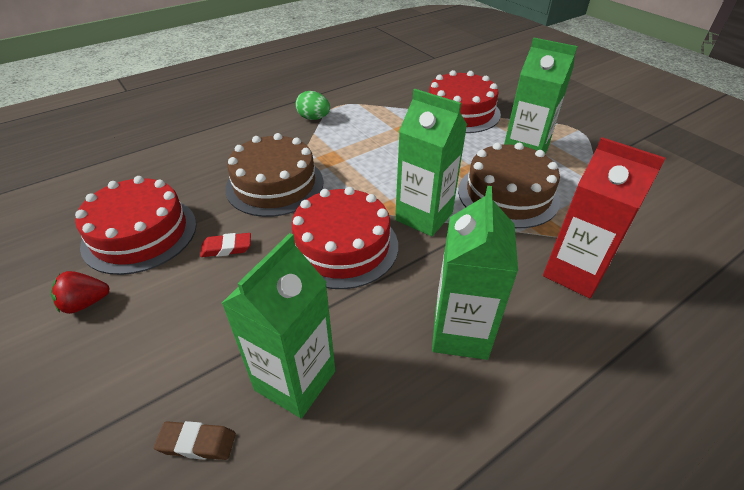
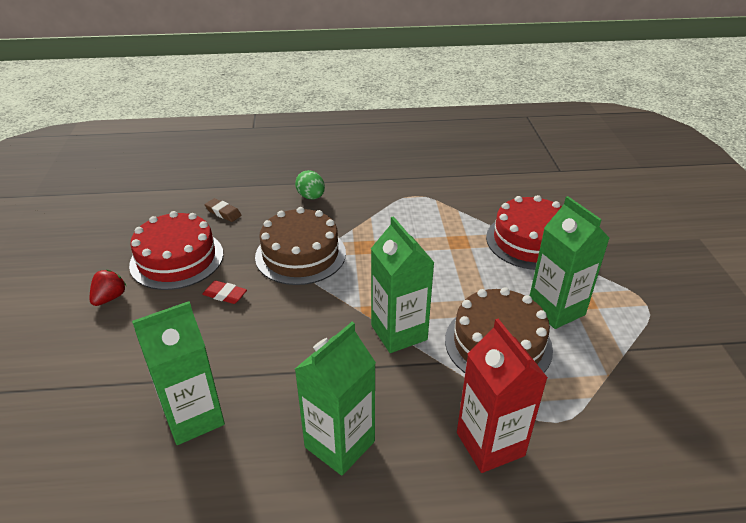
camera: 30 degrees right, 5 degrees down
red strawberry [51,271,110,314] -> red strawberry turned 105 degrees clockwise [90,270,126,306]
brown eraser [154,421,236,460] -> brown eraser moved to [205,198,242,222]
red cake [291,187,398,289] -> none
green egg [295,91,330,120] -> green egg moved to [295,170,325,199]

